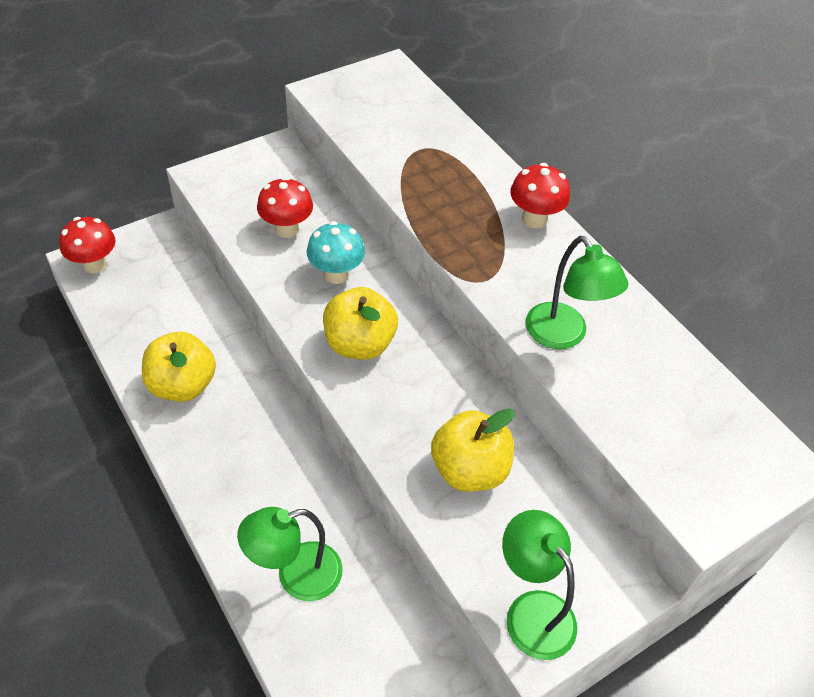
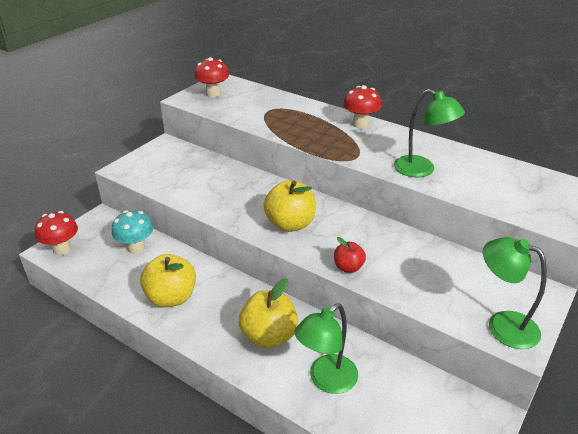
camera: 20 degrees left, 15 degrees down
red mushroom [257,177,313,238] -> red mushroom moved to [194,57,229,97]
turquoise mushroom [307,221,365,284] -> turquoise mushroom moved to [112,210,153,254]
yellow apple [431,408,515,492] -> yellow apple moved to [239,278,298,349]
none -> red apple [334,237,366,273]

